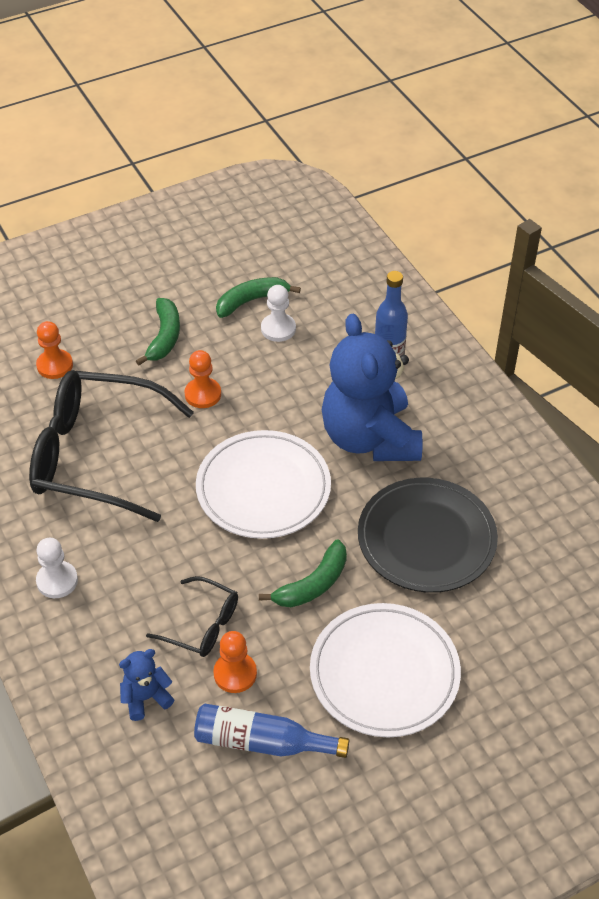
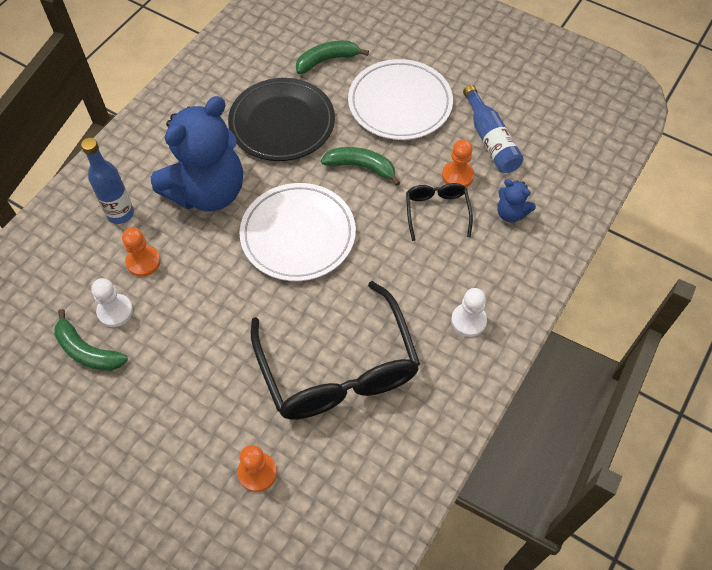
camera: 120 degrees left, 10 degrees up
green banana [136,298,180,366] -> green banana moved to [296,41,369,74]
orange pawn [185,350,221,408] -> orange pawn moved to [122,227,161,277]

